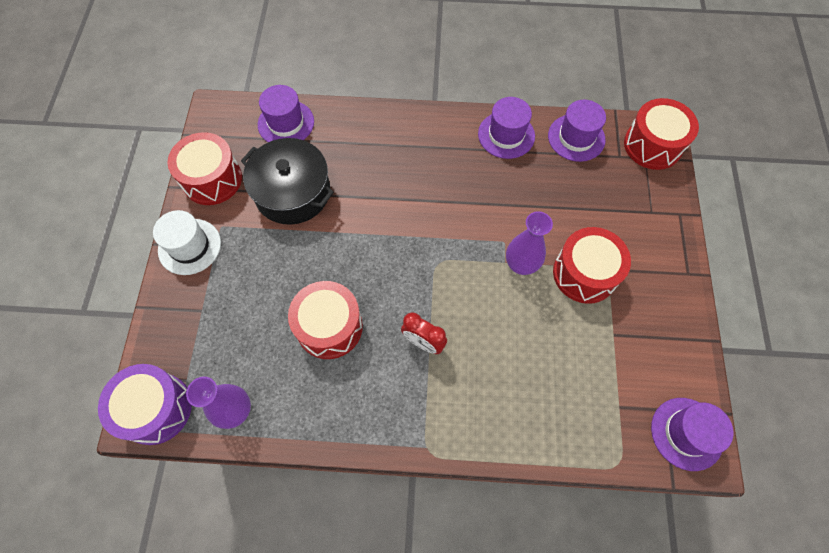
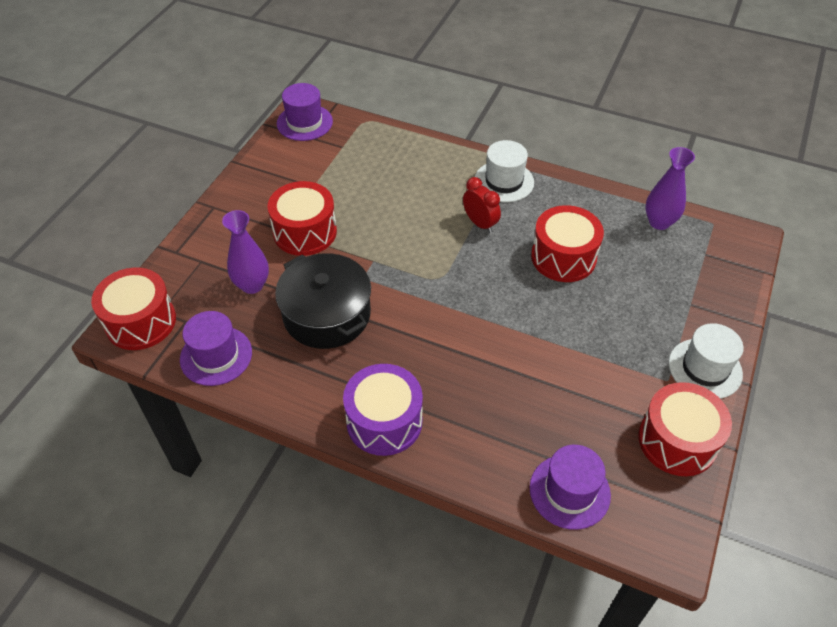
camera: 160 degrees left, 15 degrees down
purple drum [98,364,192,445] -> purple drum moved to [343,364,423,456]
black pot [241,138,334,225] -> black pot moved to [275,253,371,349]
purple hat [478,97,535,159] -> none
purple vase [506,211,553,275] -> purple vase moved to [222,210,269,294]
none -> white hat [475,140,534,202]

